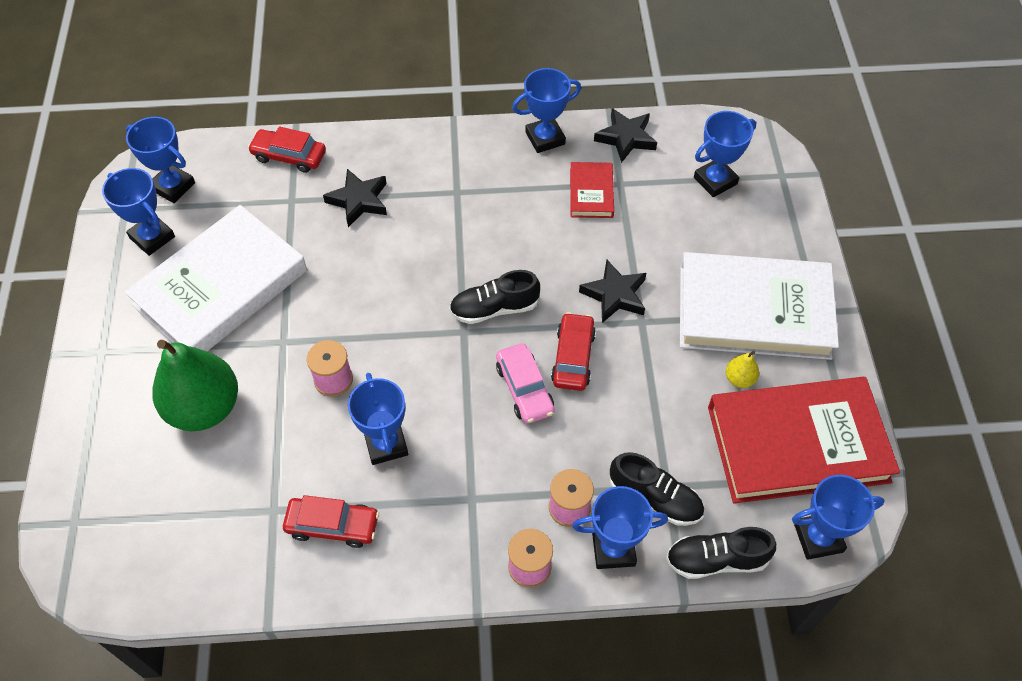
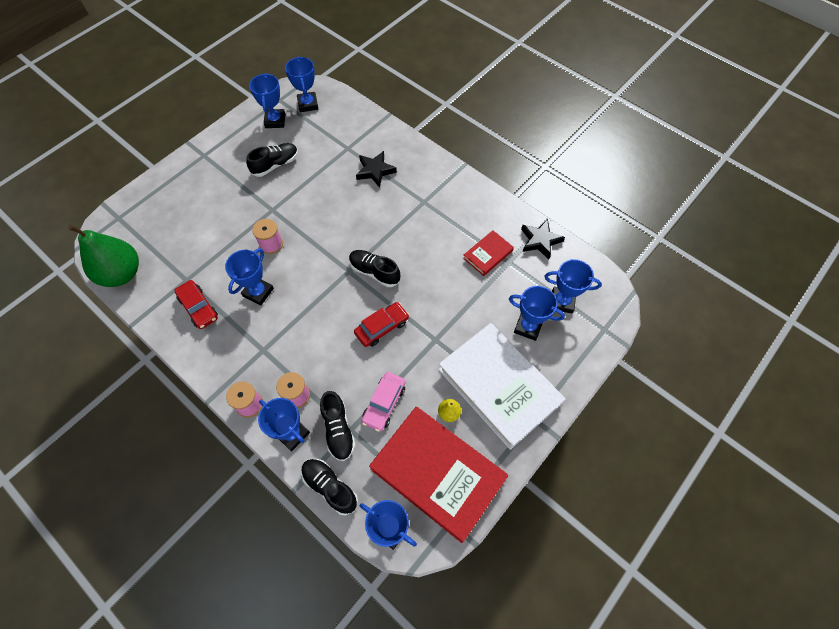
camera: 45 degrees right, 5 degrees up
white book [125,205,307,351] -> black shoe [246,143,298,177]
green pear [152,340,238,431] -> green pear moved to [68,225,139,287]
red car [248,126,326,173] -> none
pink car [496,343,555,424] -> pink car moved to [362,372,406,432]
blue trophy [512,68,581,153] -> blue trophy moved to [509,286,565,341]
black star [579,260,646,323] -> none

